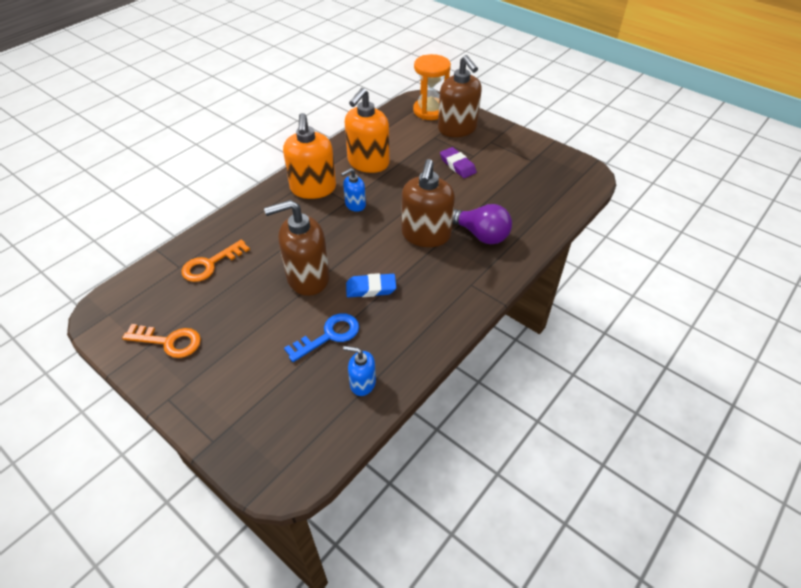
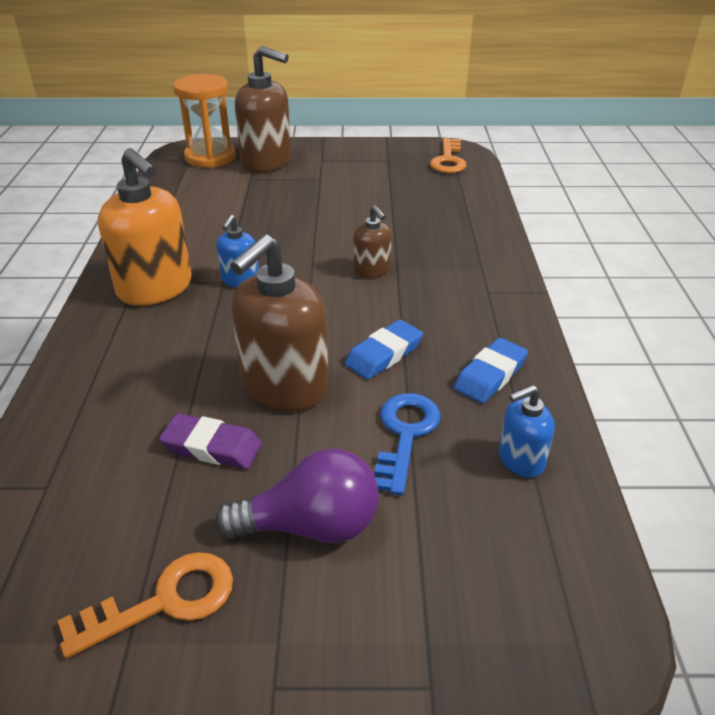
camera: 40 degrees left, 10 degrees down
orange key [182,240,250,282] -> orange key moved to [430,138,466,173]
orange soap dispenser [345,88,390,173] -> none
brown soap dispenser [402,159,455,247] -> brown soap dispenser [354,205,392,278], size x0.51
purple eraser [440,147,477,178] -> purple eraser moved to [159,414,262,469]
purple light bulb [452,204,512,244] -> purple light bulb moved to [215,448,379,543]
none -> blue eraser [454,338,528,403]

